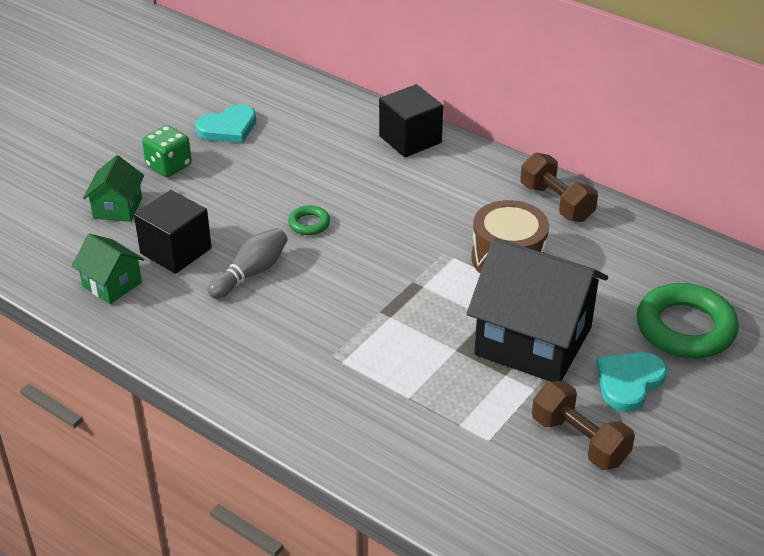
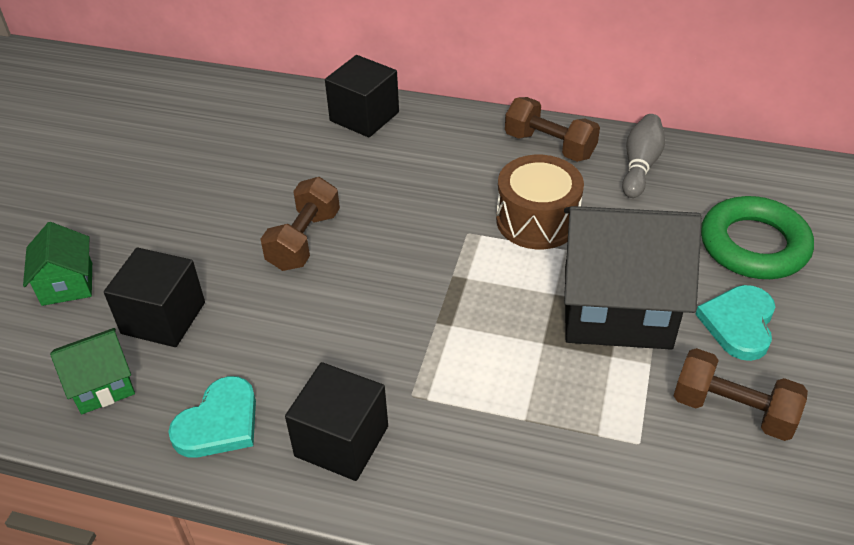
camera: 20 degrees left, 5 degrees up
green house [72,234,144,304] -> green house turned 45 degrees counterclockwise [50,328,135,414]
green dice [142,125,192,177] -> none
turquoise heart [195,104,256,143] -> turquoise heart moved to [168,376,256,458]
grey bowling pin [208,228,288,299] -> grey bowling pin moved to [622,114,665,198]
green ring [288,205,330,235] -> brown dumbbell [261,177,340,271]
none -> black cube [285,362,388,481]

